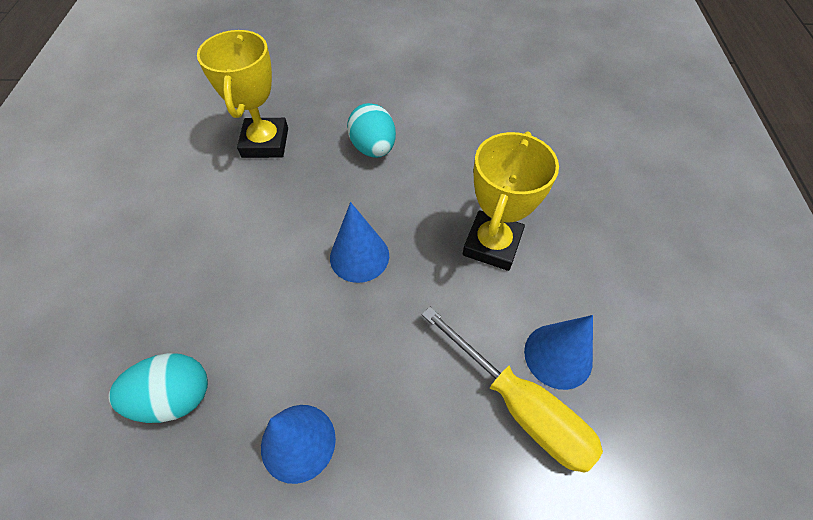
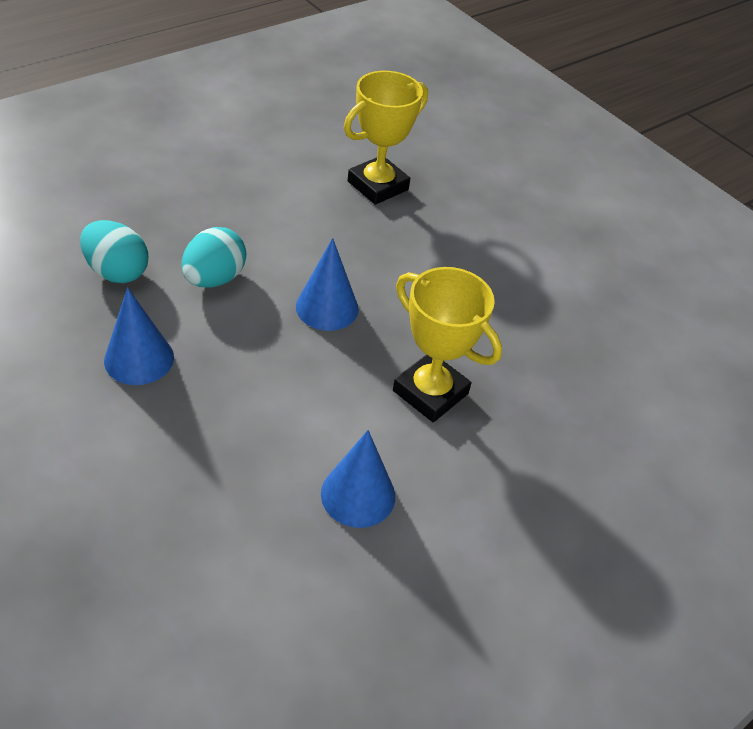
camera: 45 degrees right, 10 degrees down
turquoise egg [347,103,396,158] -> turquoise egg moved to [181,227,246,288]
yellow screwdriver [422,307,603,473] -> none
yellow trophy [463,131,559,271] -> yellow trophy turned 60 degrees clockwise [393,267,502,422]

